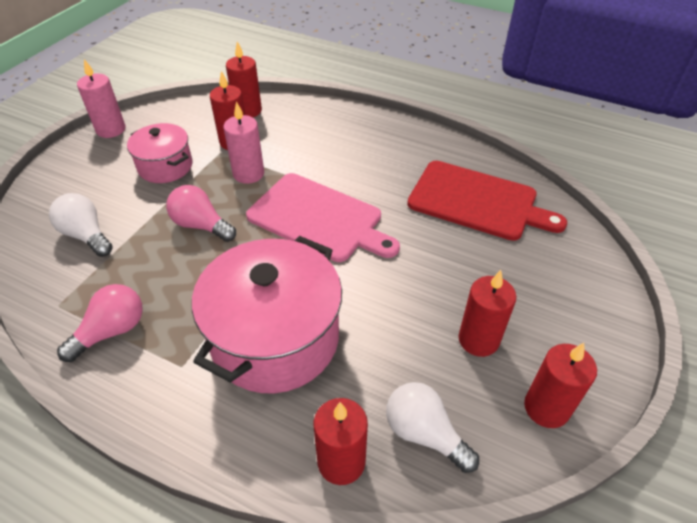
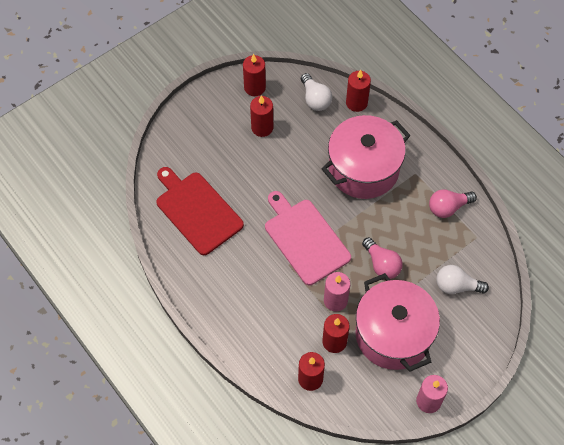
camera: 155 degrees left, 15 degrees up
white light bulb [49,193,113,257] -> white light bulb turned 120 degrees clockwise [436,265,489,294]
pink pot [127,123,192,183] -> pink pot [356,273,440,372], size x1.78

